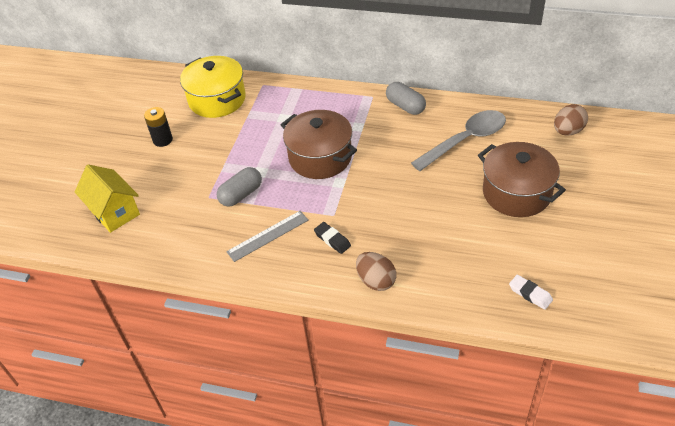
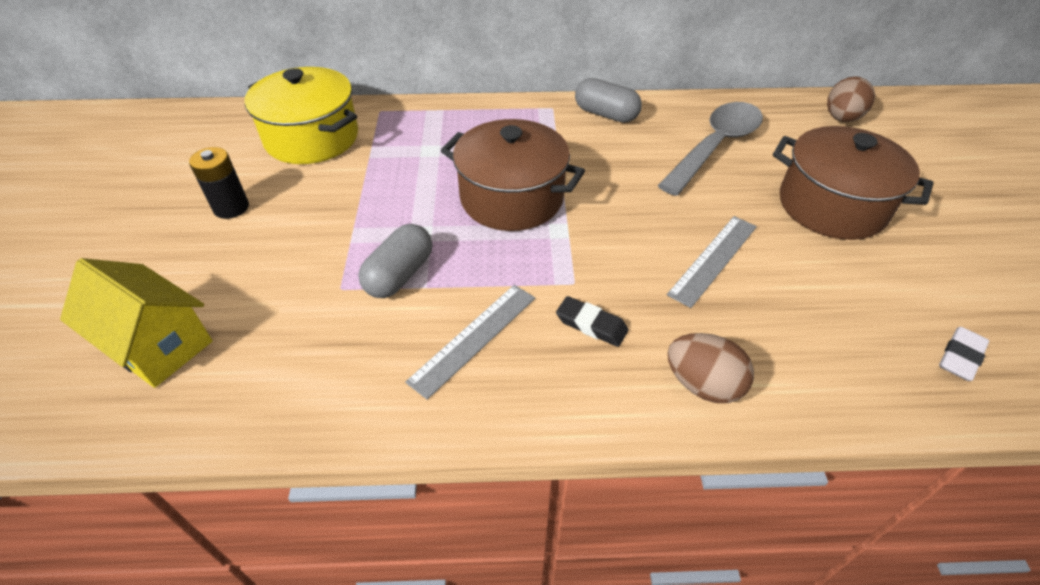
camera: 20 degrees left, 0 degrees up
white eraser [509,275,553,310] -> white eraser turned 75 degrees counterclockwise [939,327,989,381]
none -> grey ruler [667,216,757,308]

